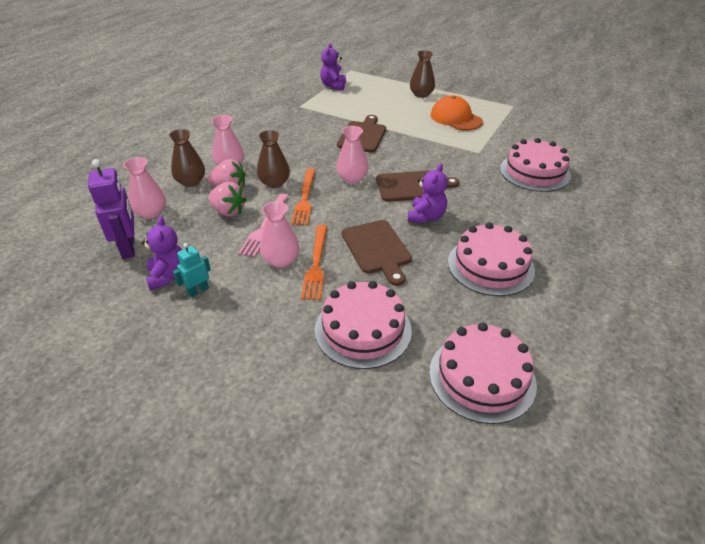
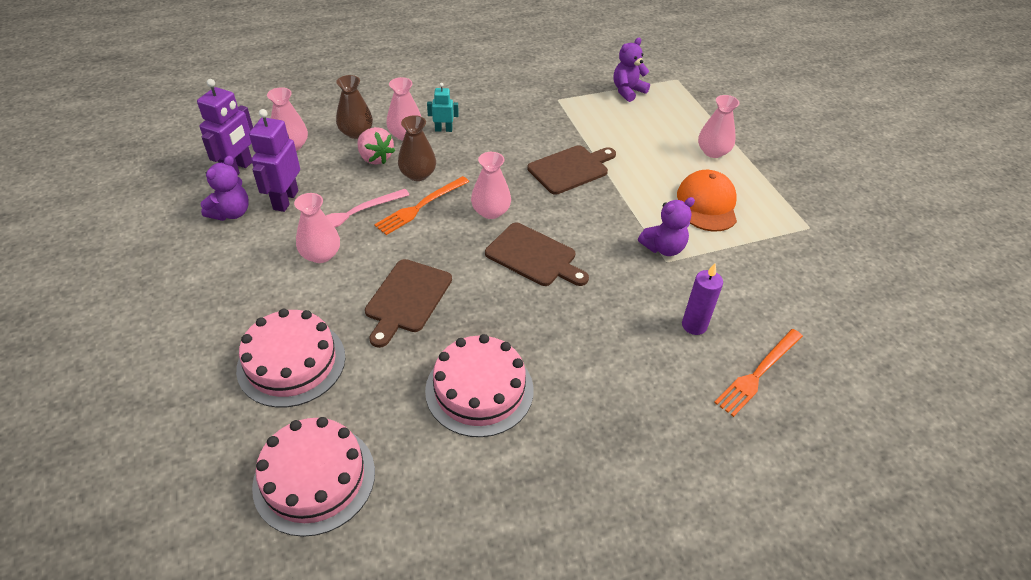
camera: 40 degrees right, 5 degrees up
turquoise robot [173,243,211,298] -> turquoise robot moved to [427,83,459,132]
pink strawberry [208,182,247,217] -> none
orange fork [301,225,327,300] -> orange fork moved to [714,329,803,417]
purple teddy bear [408,163,448,223] -> purple teddy bear moved to [638,197,695,256]
brown vase [410,50,435,98] -> pink vase [698,95,740,158]
pink cake [500,138,571,192] -> purple candle [682,263,723,335]
none -> purple robot [249,109,300,212]

